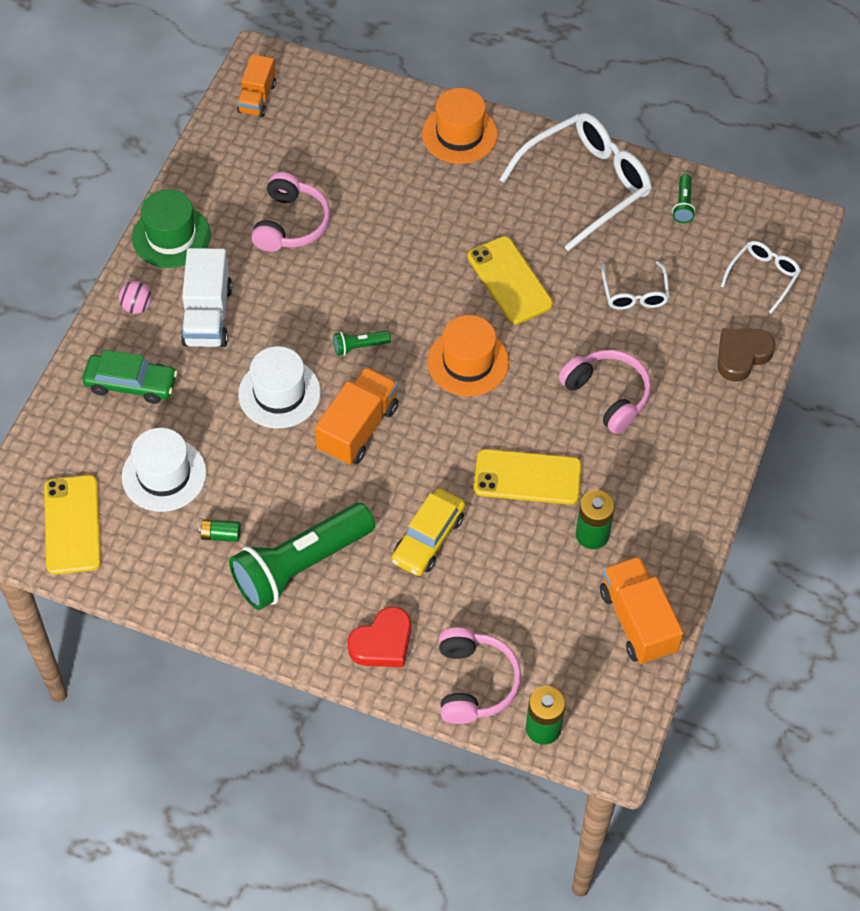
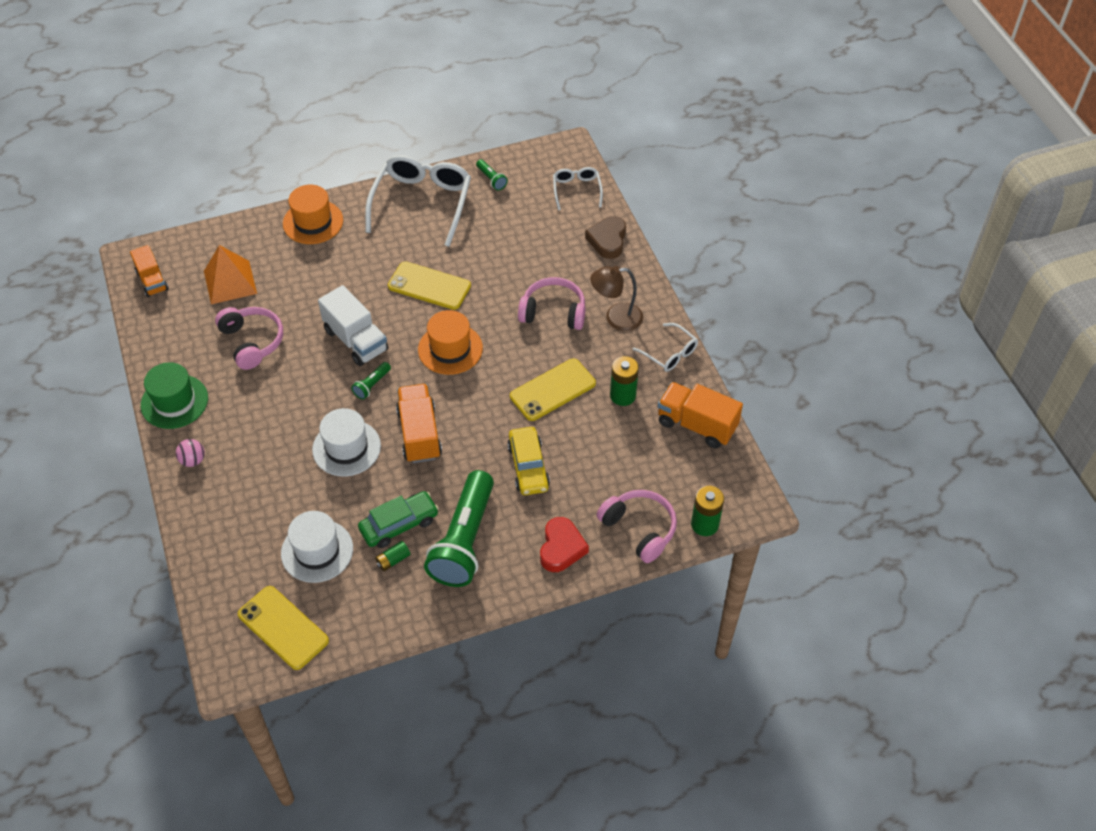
camera: 40 degrees left, 5 degrees down
green car [82,350,178,404] -> green car moved to [358,491,439,548]
white truck [181,248,232,347] -> white truck moved to [318,285,388,366]
white glasses [601,261,670,310] -> white glasses moved to [633,323,698,372]
none -> orange pyramid [204,245,257,304]
none -> brown lamp [590,266,643,331]

